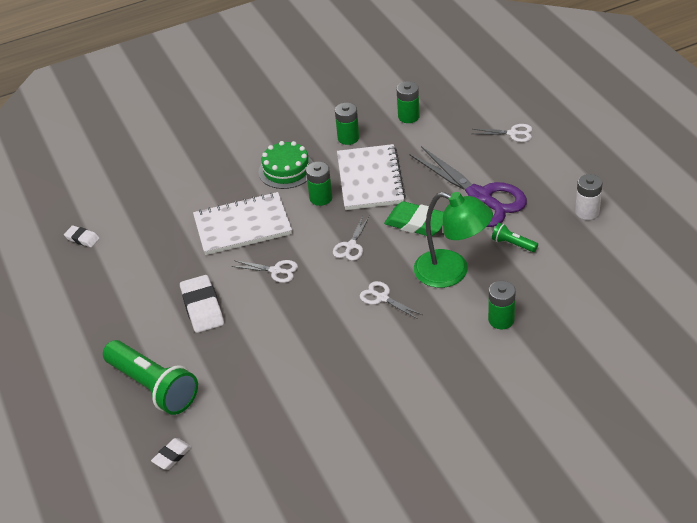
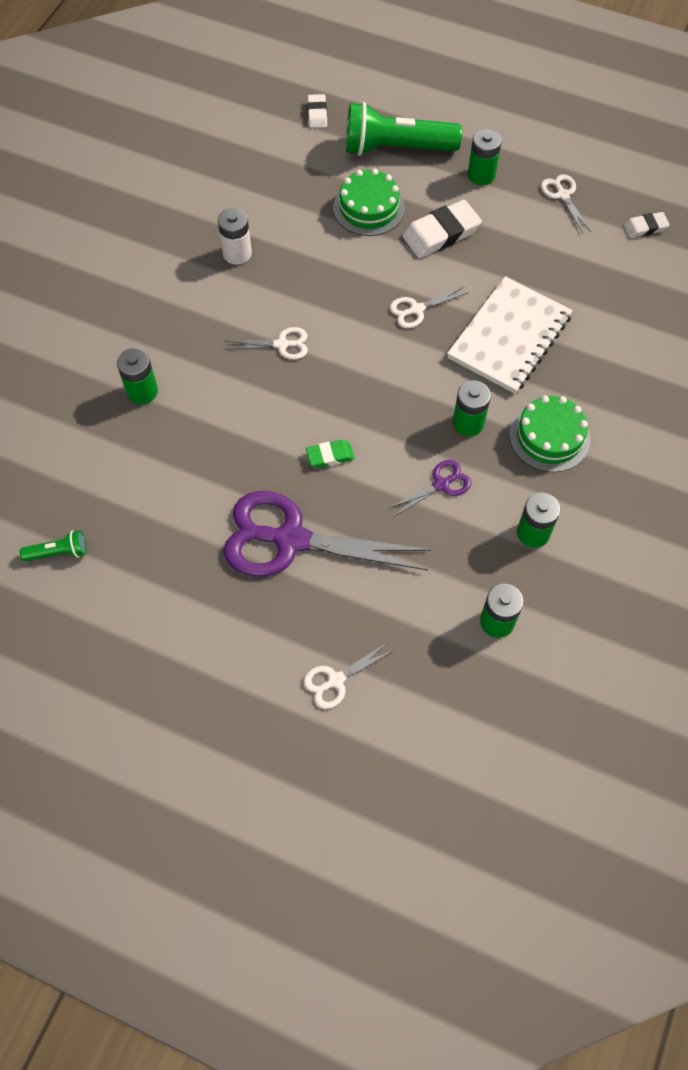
camera: 135 degrees right, 20 degrees up
white eraser [180,275,224,333] -> white eraser turned 60 degrees counterclockwise [402,200,482,258]
white scissors [333,216,370,261] -> white scissors moved to [541,174,591,233]
white notebook [337,144,406,210] -> purple scissors [387,460,471,517]
green eraser [384,201,444,236] -> green eraser [306,440,355,468], size x0.56
green lamp [414,192,493,288] -> none
green flashlight [492,223,538,252] -> green flashlight moved to [20,530,86,562]
white battery [575,174,602,220] -> white battery moved to [218,208,252,265]
none -> green cake [333,169,405,236]
none -> green battery [468,129,502,185]

